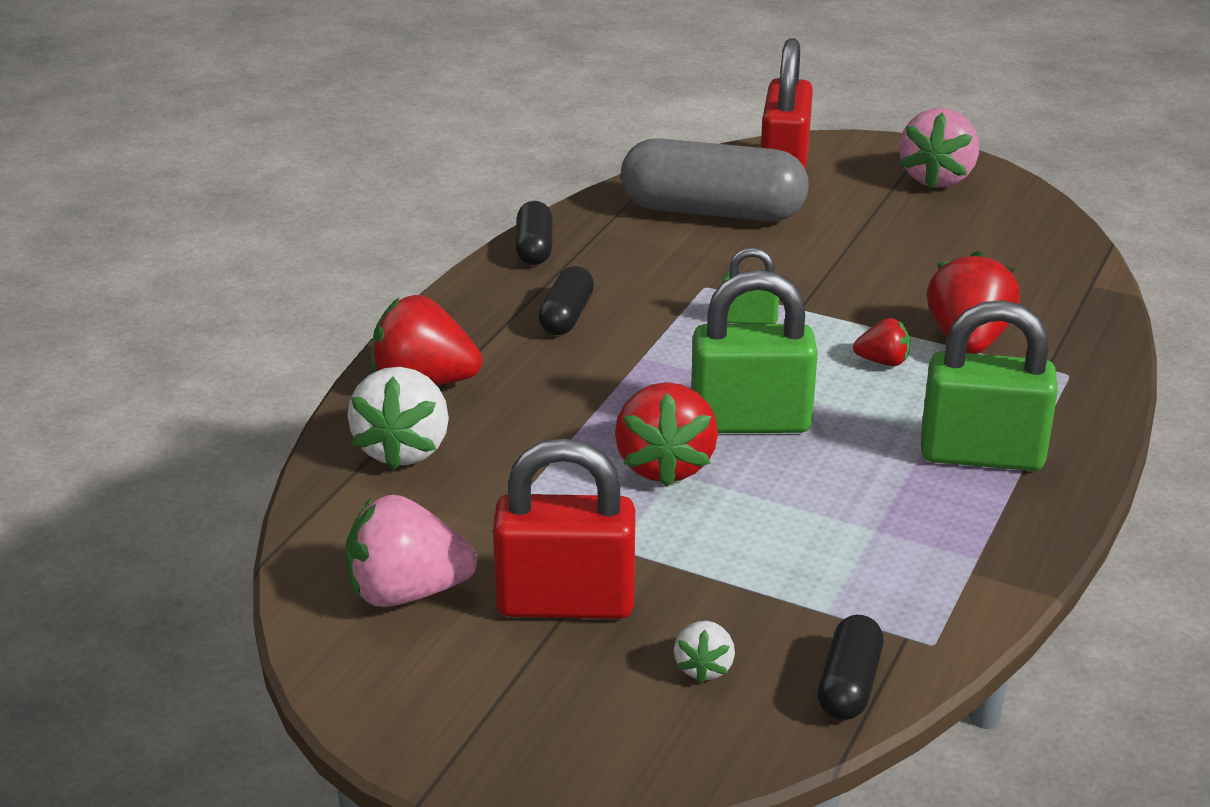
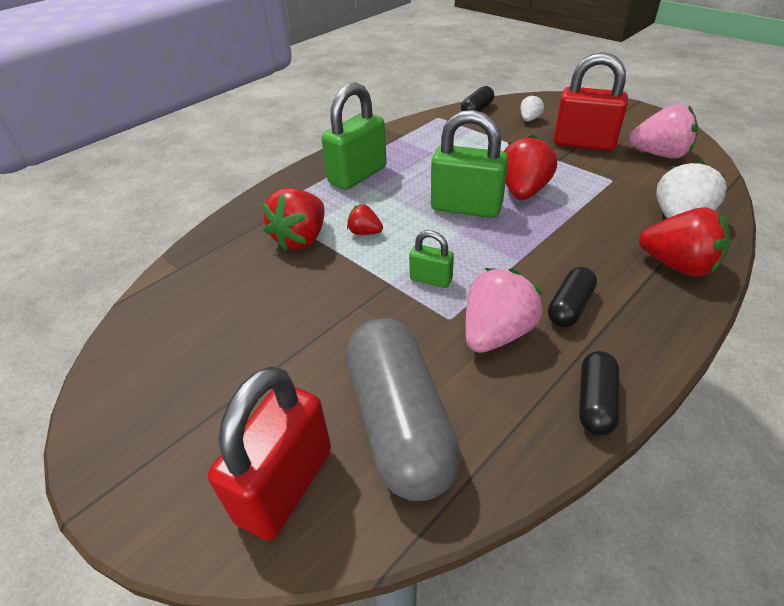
camera: 160 degrees left, 10 degrees up
grey capsule [621,138,809,221] -> grey capsule turned 45 degrees clockwise [347,318,461,501]
pink strawberry [899,108,979,189] -> pink strawberry moved to [465,268,543,353]
green padlock [921,300,1058,471] -> green padlock turned 75 degrees counterclockwise [321,82,387,190]

